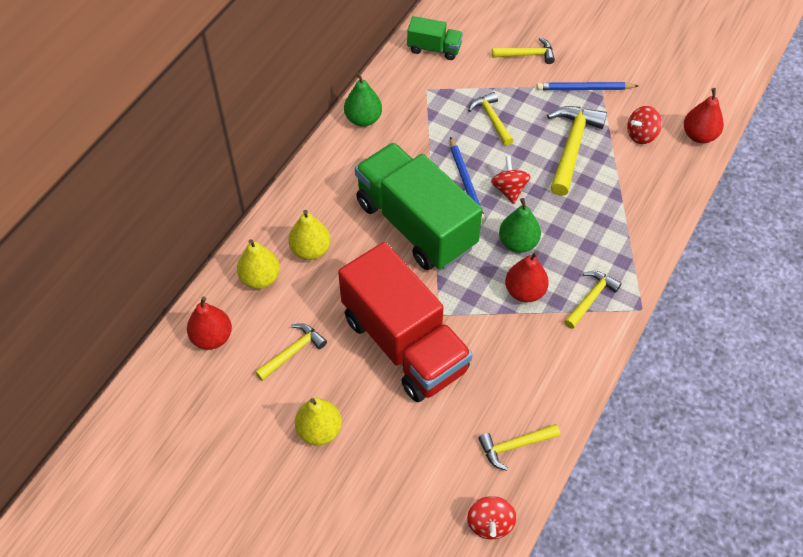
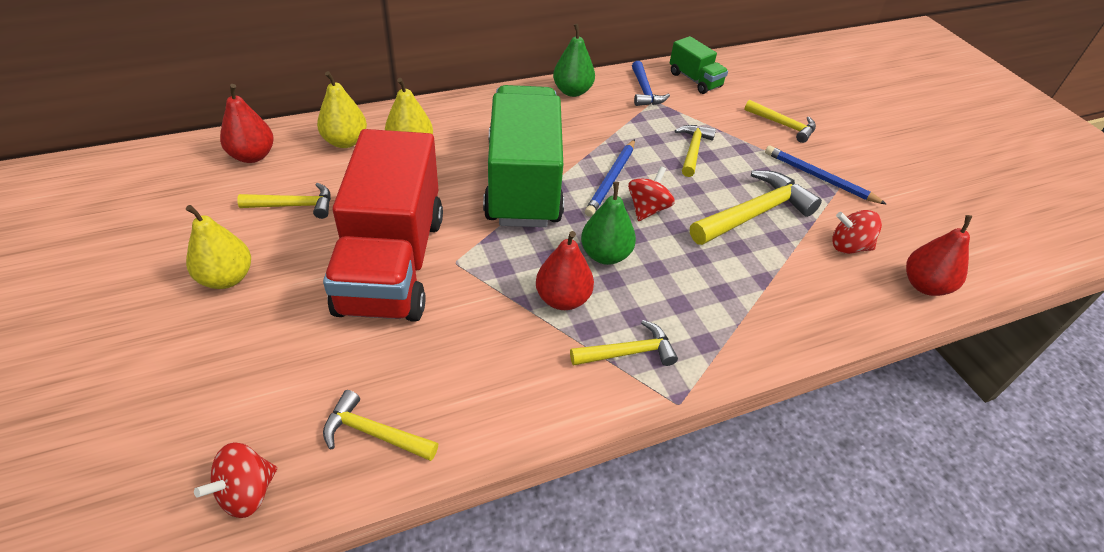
camera: 35 degrees right, 10 degrees down
none -> blue hammer [632,61,670,106]

